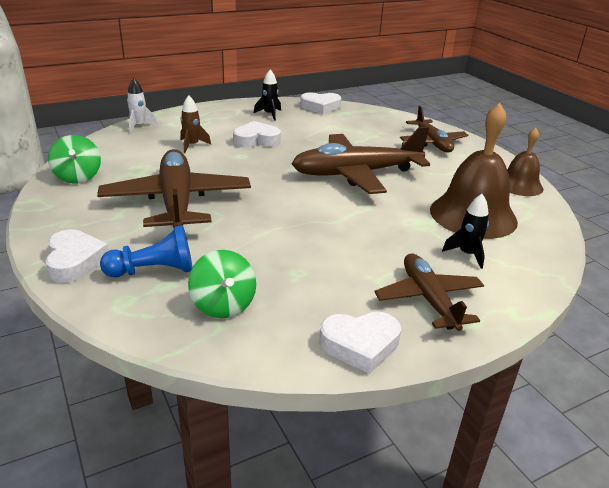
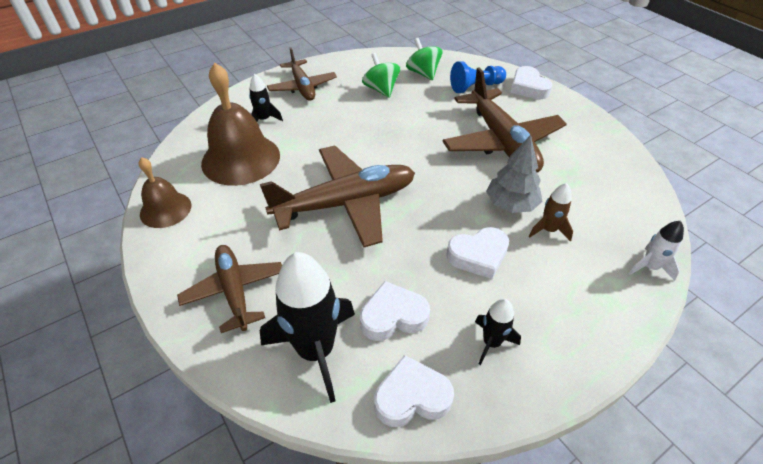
camera: 175 degrees right, 15 degrees up
green spinning top [48,135,101,183] -> green spinning top moved to [362,53,400,98]
white heart [319,312,401,374] -> white heart moved to [360,281,430,341]
none -> black rocket [260,252,355,403]
none -> grey tree [486,135,543,213]

